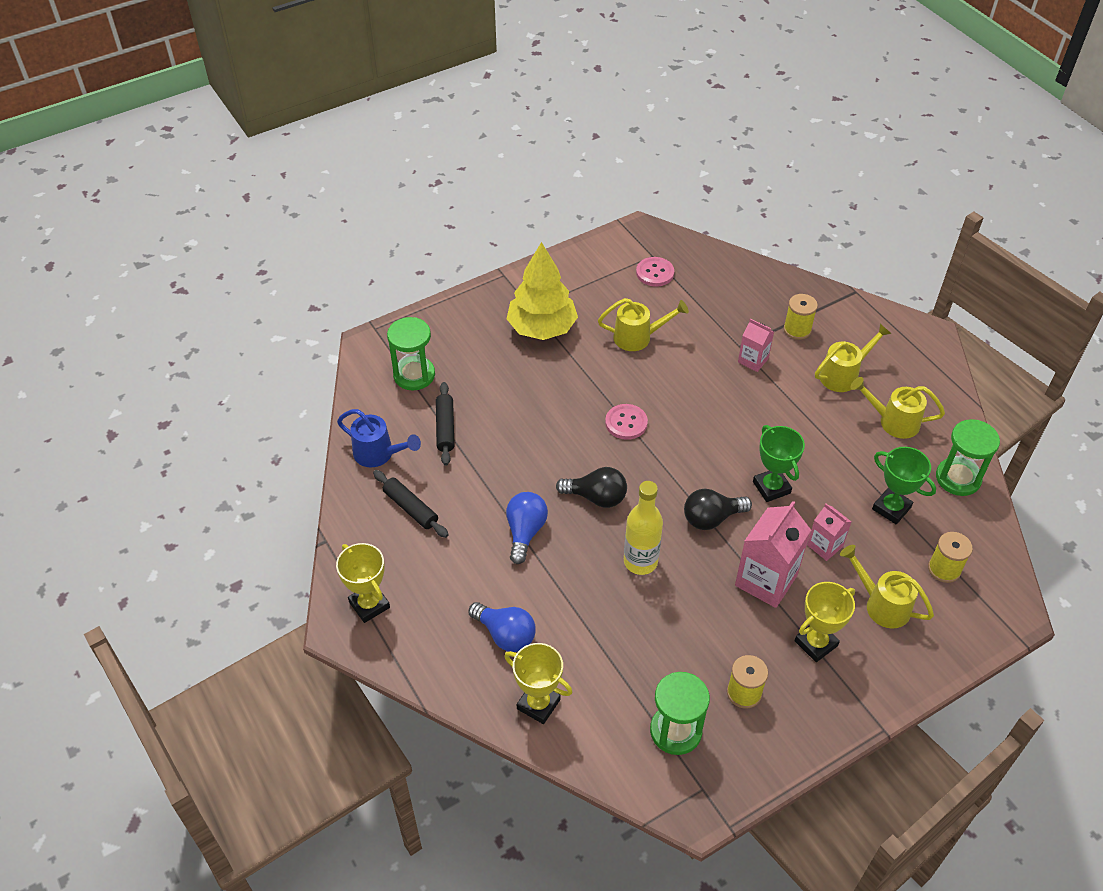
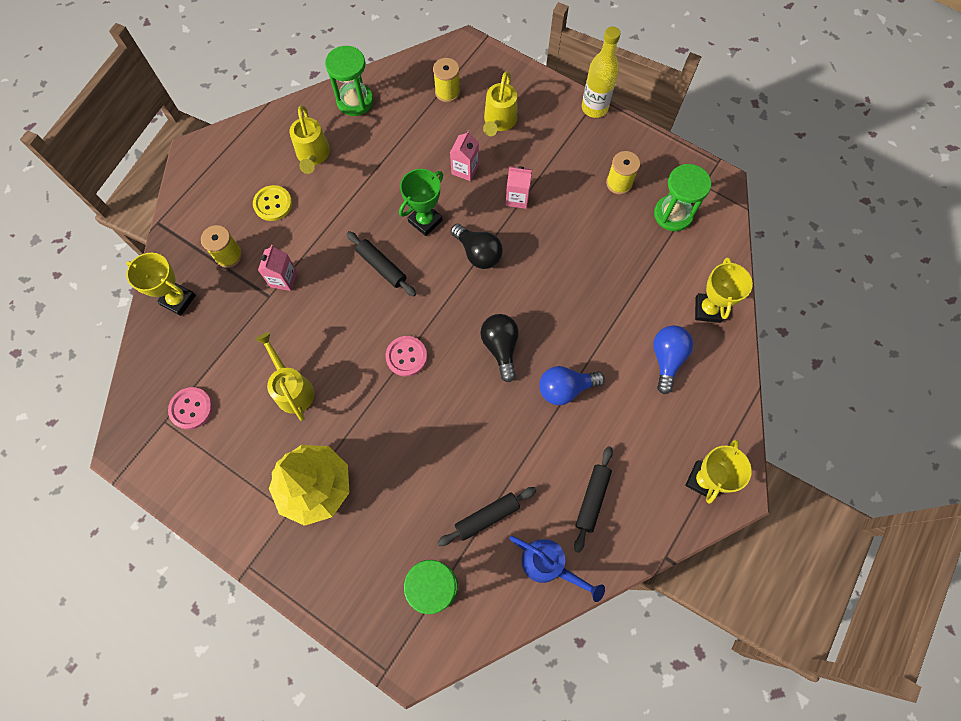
camera: 115 degrees left, 20 degrees up
blue watering can [337,409,421,467] -> blue watering can turned 120 degrees clockwise [509,536,605,602]
yellow bottle [624,481,663,575] -> yellow bottle moved to [582,26,620,118]
pink carton [735,501,811,608] -> pink carton [506,166,532,209], size x0.56
yellow trophy [795,582,855,662] -> yellow trophy moved to [126,253,196,316]
yellow watering can [815,324,891,392] -> yellow button [253,185,292,221]
green trophy [872,447,936,524] -> none
none -> black rolling pin [347,231,416,297]

